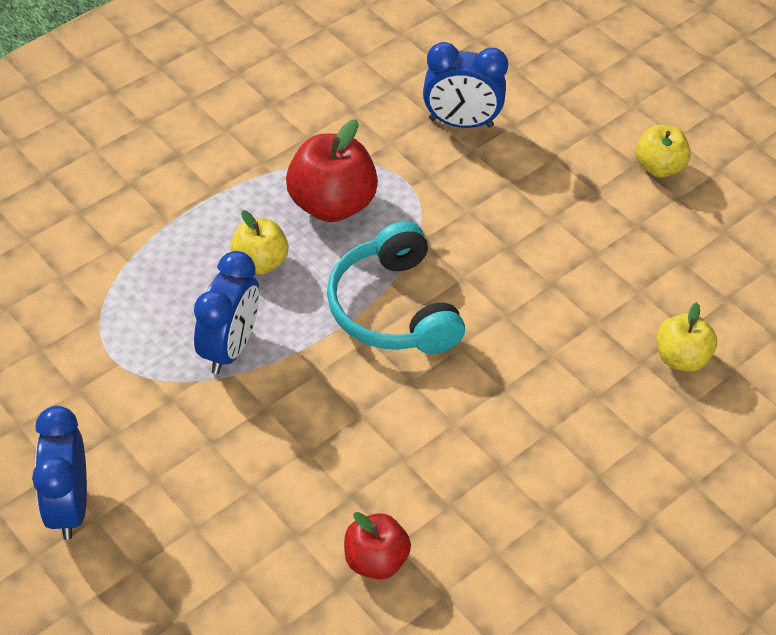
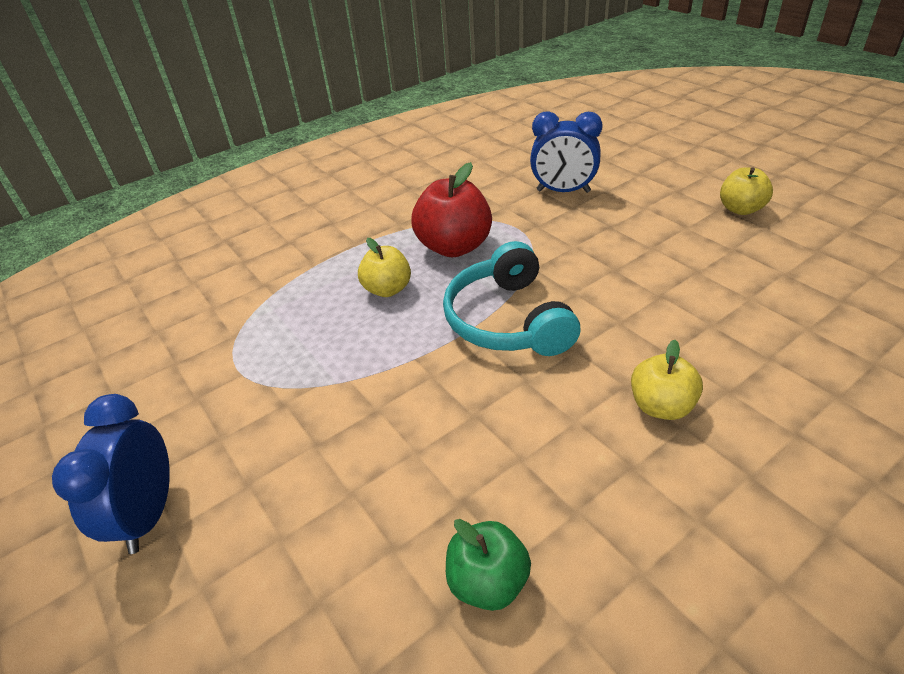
camera: 10 degrees right, 10 degrees down
blue clock [194,251,259,374] -> none
red apple [344,512,411,580] -> green apple [446,519,531,611]
yellow apple [657,302,717,372] -> yellow apple moved to [631,340,703,420]

